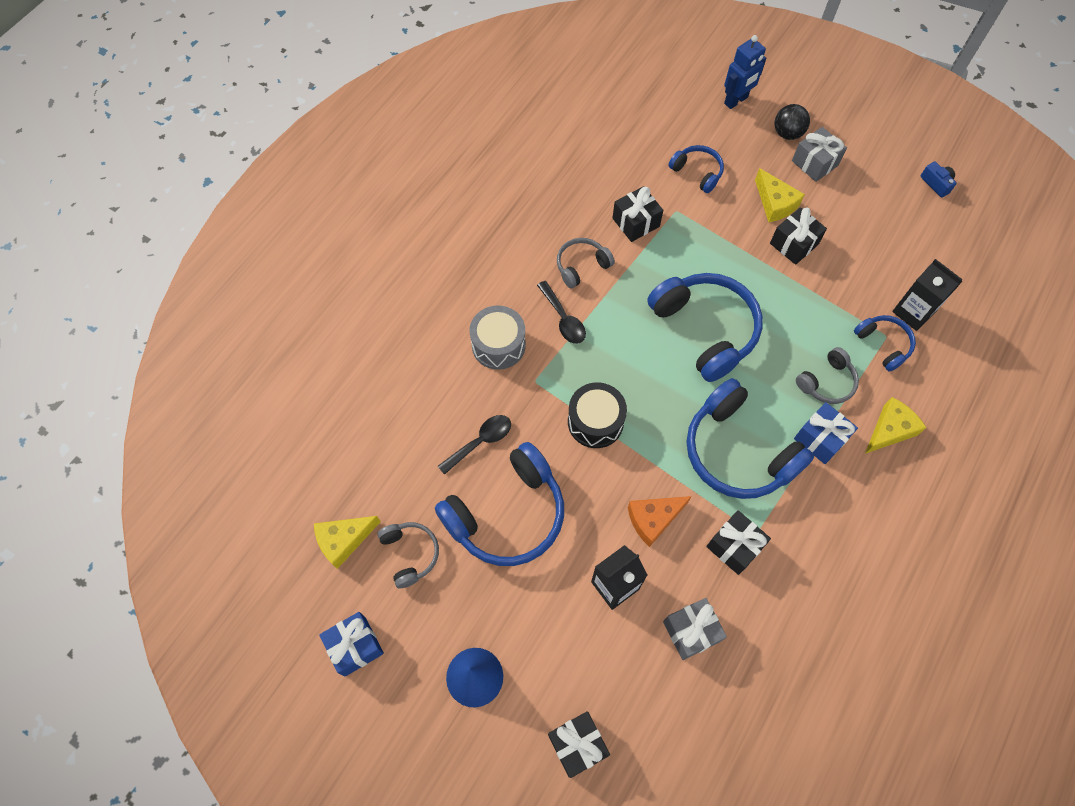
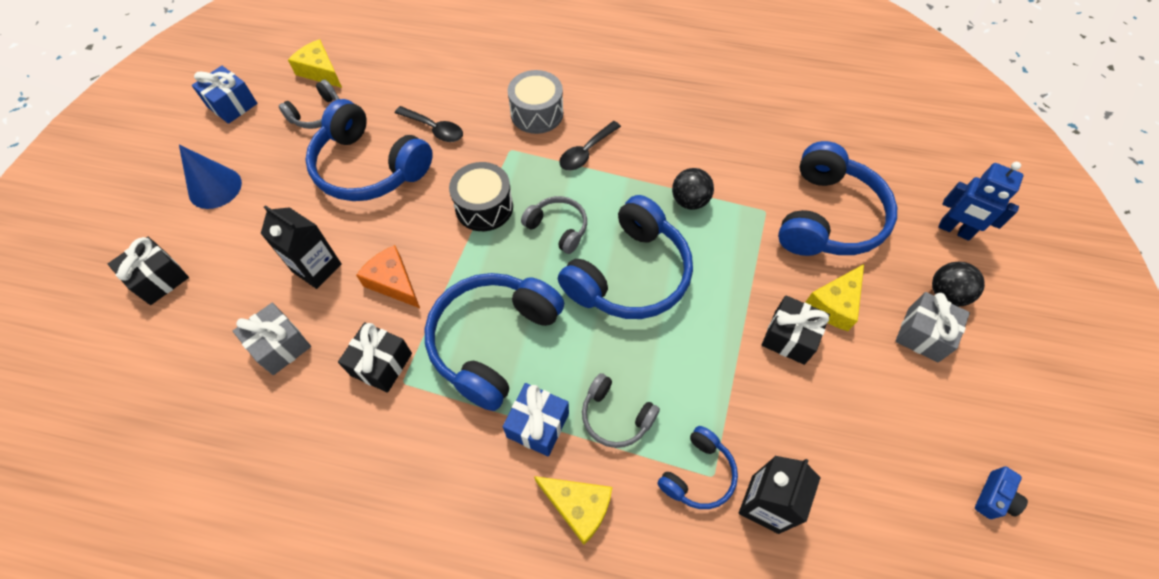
camera: 70 degrees right, 5 degrees down
grey headphones [557,238,615,288] -> grey headphones moved to [521,196,587,254]
black gift [612,186,663,242] -> none
blue headphones [668,145,724,193] -> blue headphones [778,141,897,256], size x1.94
none -> black ball [672,168,714,210]

